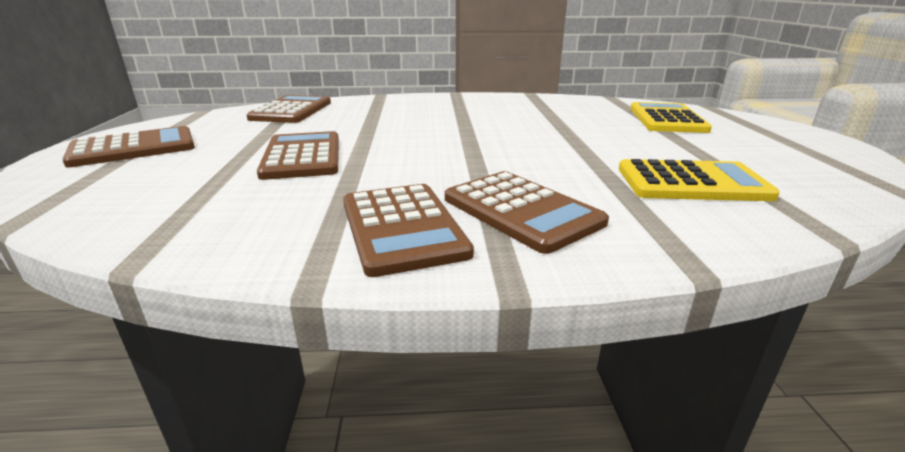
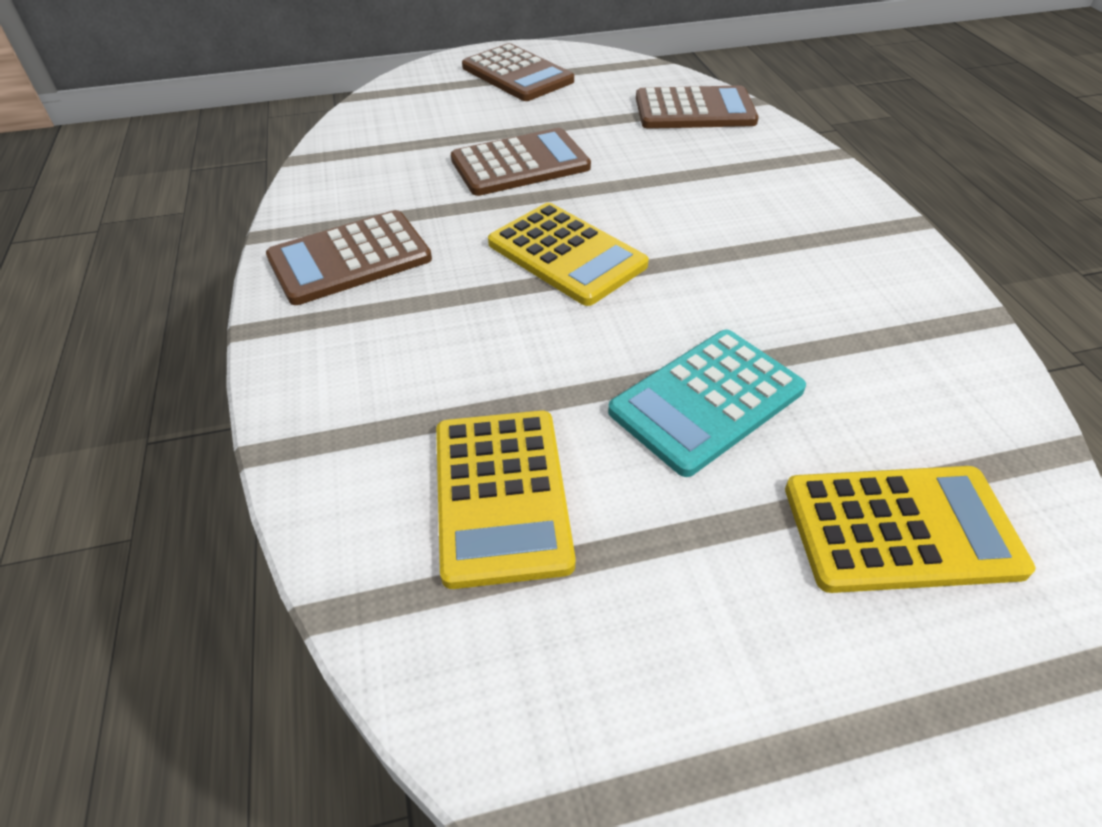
camera: 80 degrees right, 20 degrees up
brown calculator [445,171,609,254] -> none
none -> yellow calculator [488,203,649,306]
none -> turquoise calculator [608,330,806,477]

